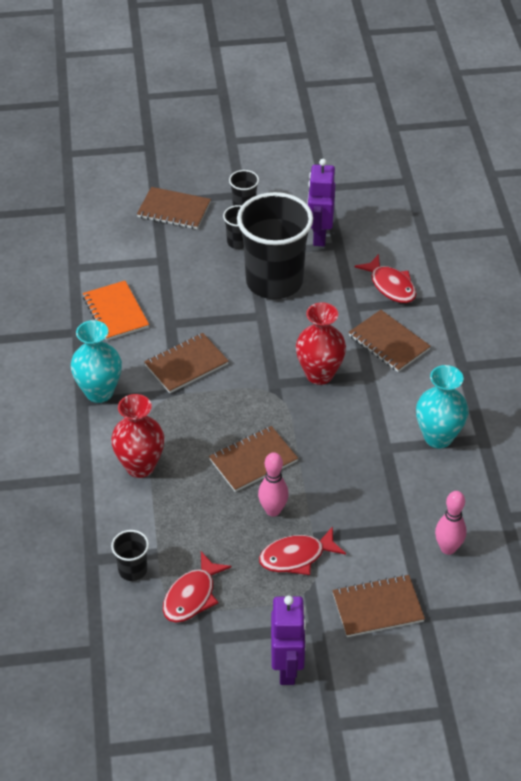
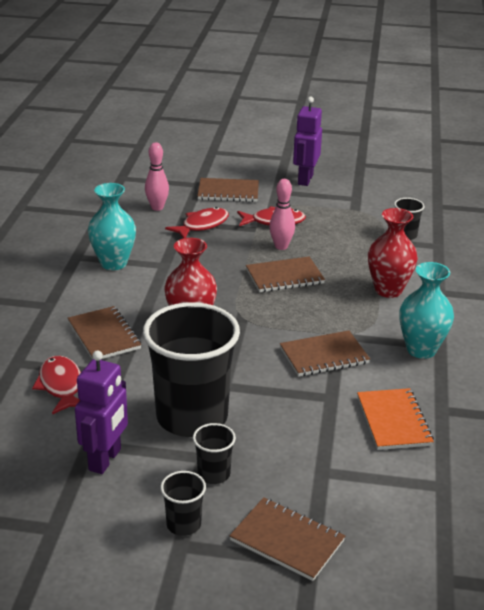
camera: 165 degrees left, 15 degrees down
red fish [163,552,231,623] -> red fish moved to [165,207,229,238]

